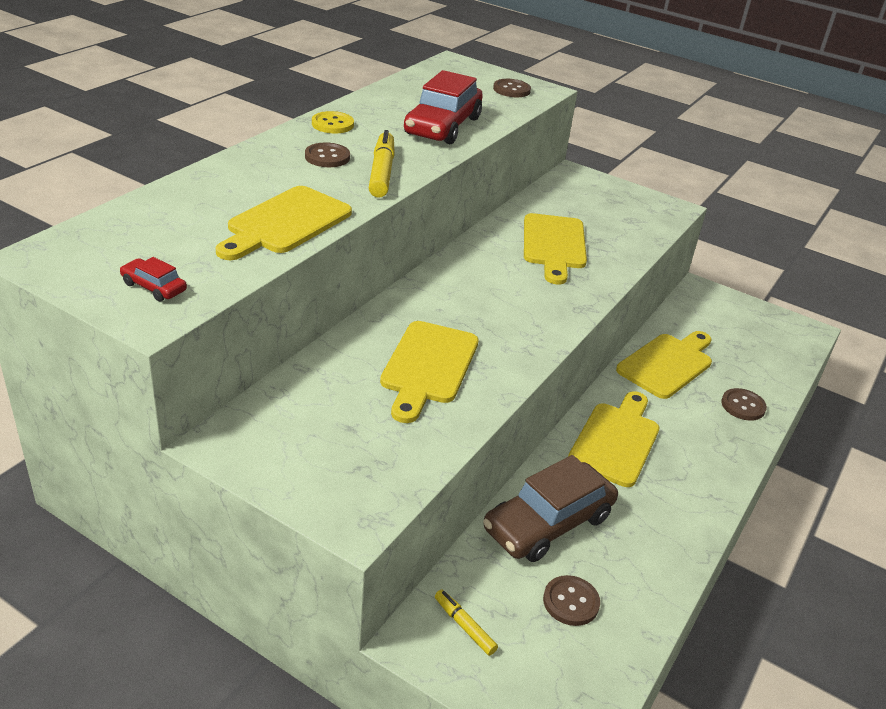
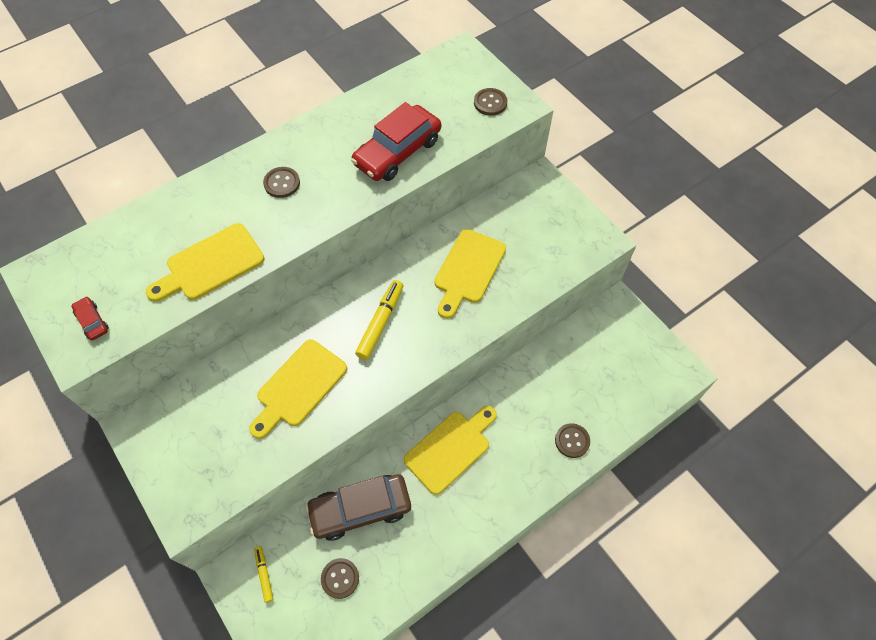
camera: 25 degrees right, 25 degrees up
yellow button [312,111,354,134] -> none
yellow marker [369,130,395,198] -> yellow marker moved to [355,280,404,360]
yellow cutting board [616,331,712,399] -> none

